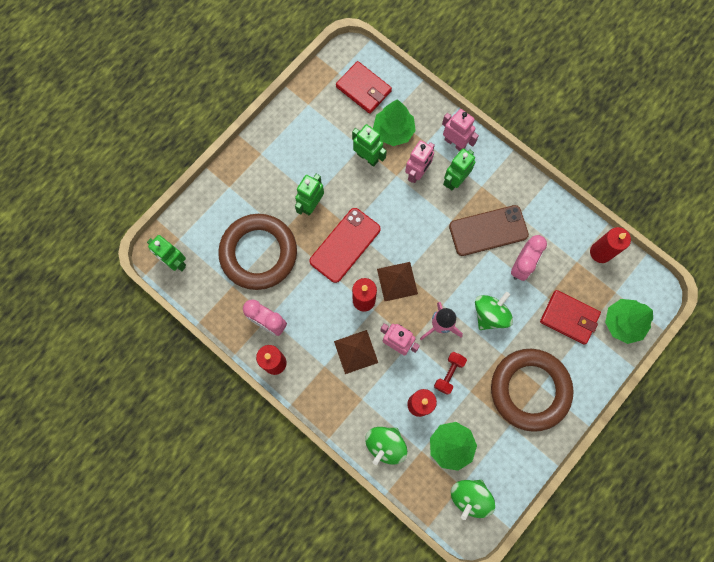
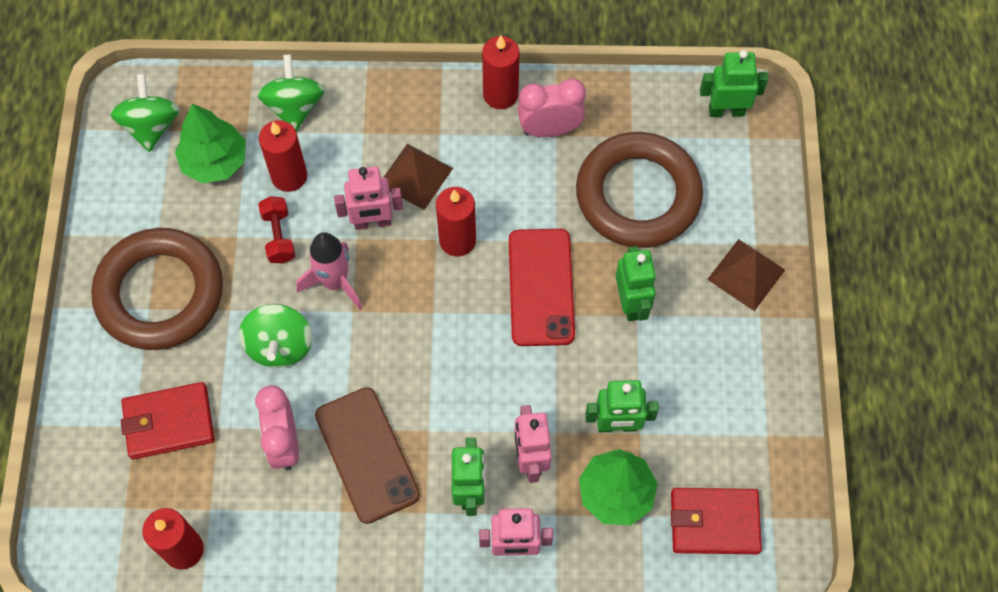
camera: 140 degrees right, 10 degrees down
brown pyramid [377,262,418,301] -> brown pyramid moved to [707,239,785,311]
brown phone [449,205,529,256] -> brown phone turned 60 degrees counterclockwise [315,387,420,524]
green tree [605,299,653,344] -> none

